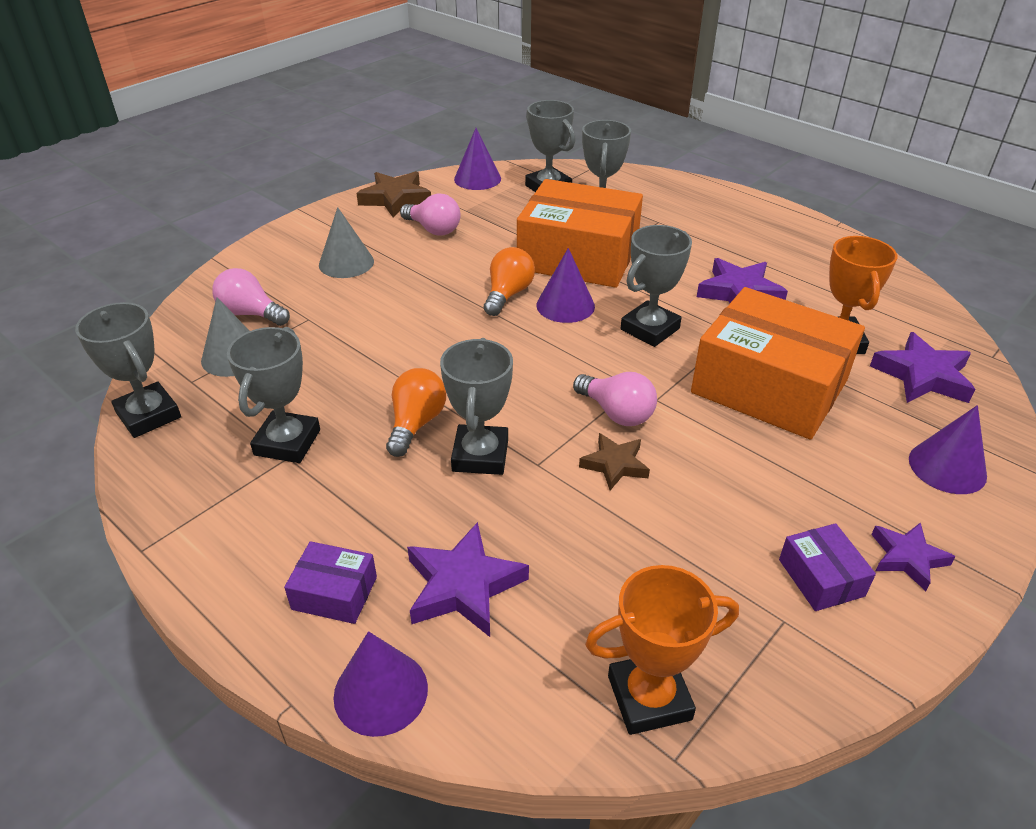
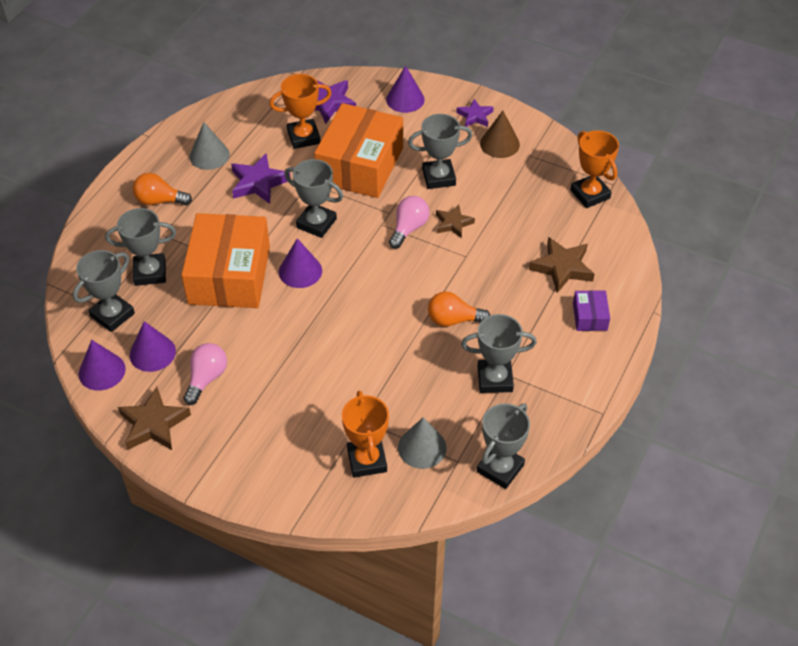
camera: 105 degrees left, 10 degrees up
pink light bulb [212,268,290,326] -> orange trophy [342,391,389,478]
grey cone [319,207,374,278] -> grey cone moved to [189,122,230,170]
purple cone [333,631,428,737] -> purple cone moved to [130,321,176,372]
purple star [407,522,529,637] -> brown star [529,237,595,293]
grey trophy [440,338,513,475] -> grey trophy moved to [408,114,473,189]
orange light bulb [484,247,535,316] -> orange light bulb moved to [133,173,192,205]
purple box [779,523,876,611] -> brown cone [480,111,520,158]

